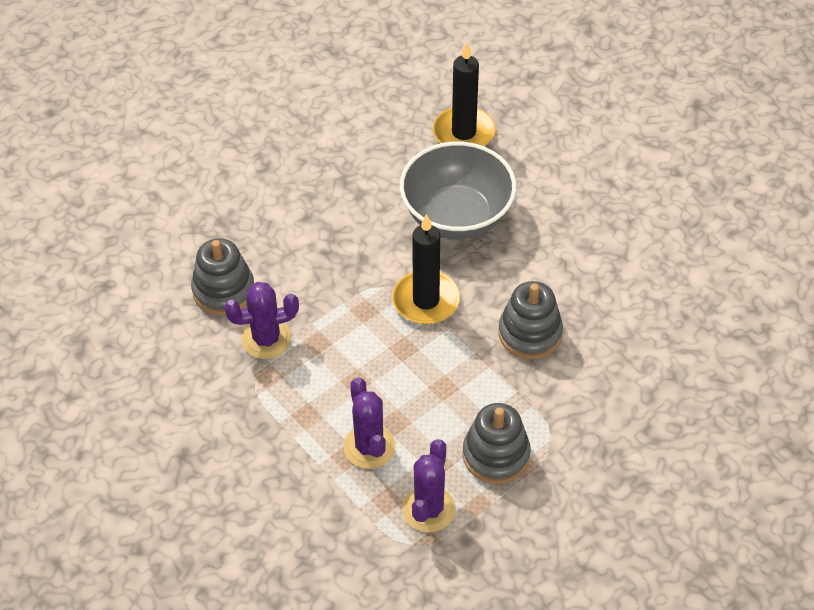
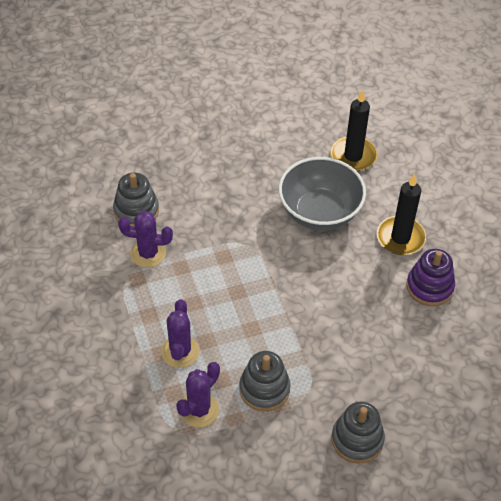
camera: 20 degrees right, 0 degrees up
black candle [392,214,460,324] -> black candle moved to [377,174,426,255]
grey stacking toy [499,281,563,359] -> grey stacking toy moved to [331,402,385,463]
none -> purple stacking toy [406,249,455,306]

